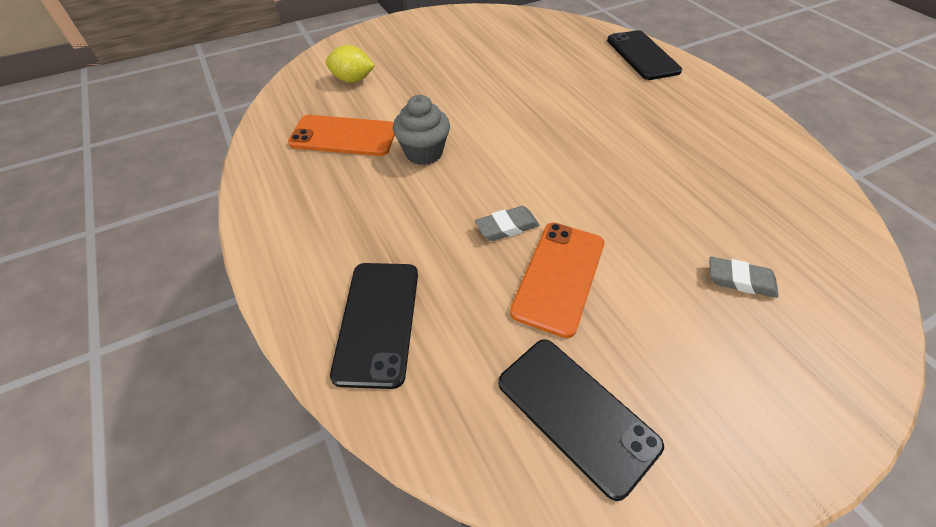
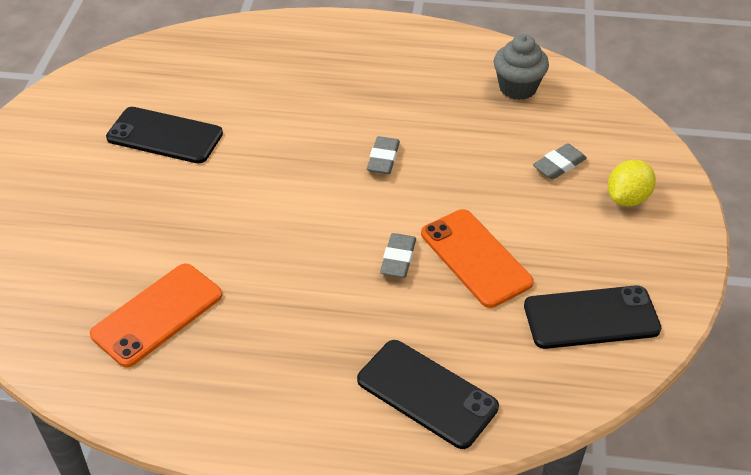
camera: 55 degrees left, 5 degrees down
yellow lemon [326,45,375,83] -> yellow lemon moved to [607,159,656,206]
grey cupcake [393,95,450,165] -> grey cupcake moved to [494,34,549,100]
black phone [607,30,682,80] -> black phone moved to [106,107,223,164]
none -> grey eraser [367,136,400,174]

